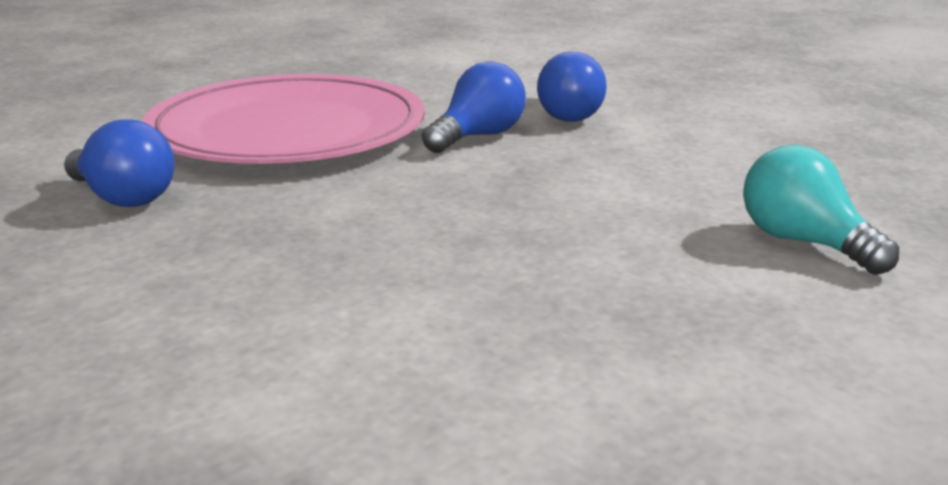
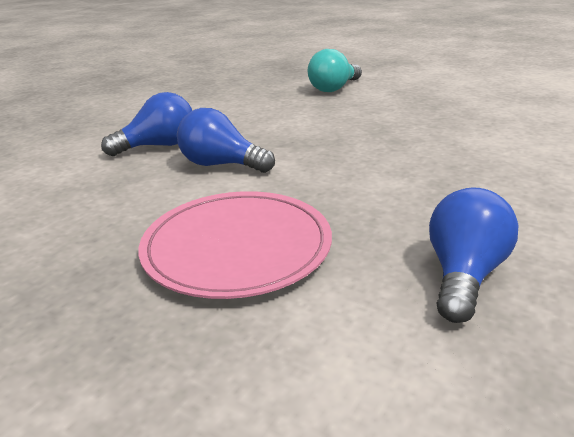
camera: 105 degrees left, 5 degrees up
pink plate [142,74,425,164] -> pink plate [138,191,332,299], size x0.65

